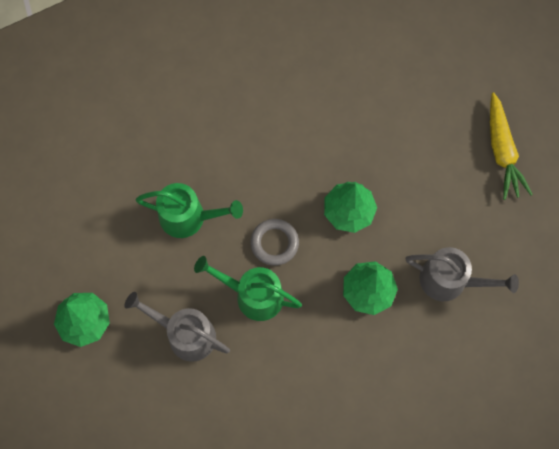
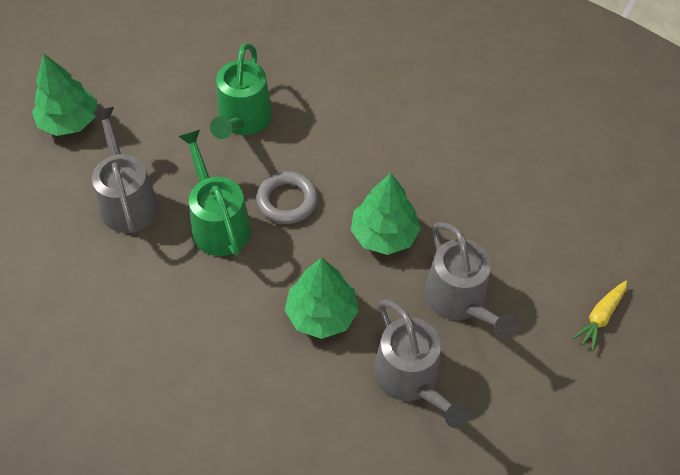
camera: 45 degrees right, 15 degrees down
green watering can [136,183,243,238] -> green watering can turned 45 degrees clockwise [210,43,272,139]
yellow carrot [490,92,533,200] -> yellow carrot [572,280,627,351], size x0.57
none -> grey watering can [424,222,518,339]

